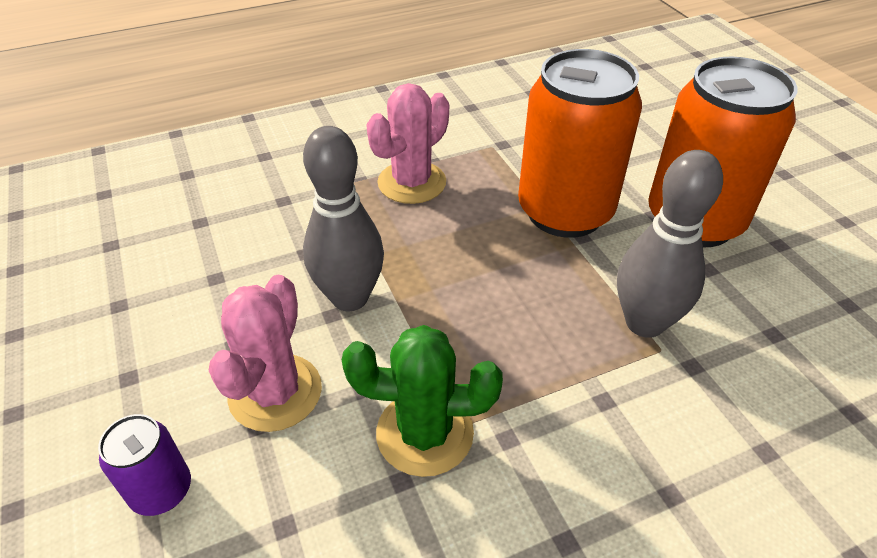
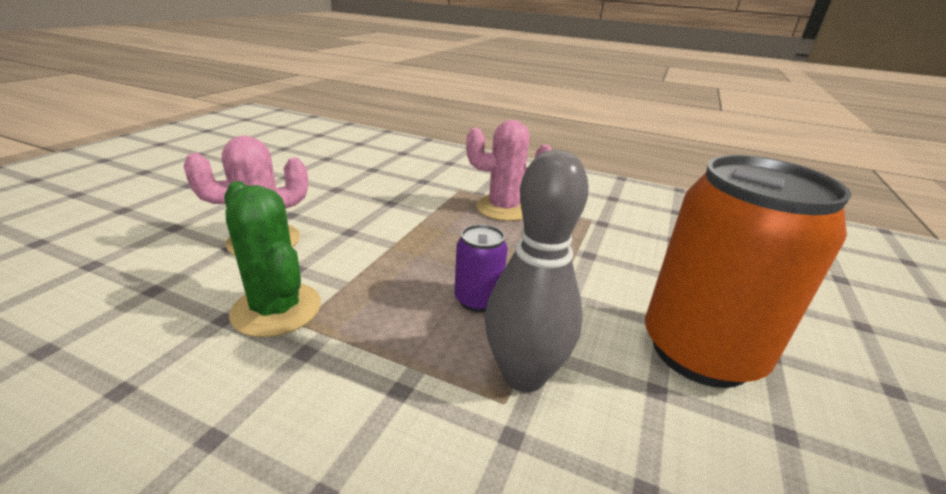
camera: 45 degrees right, 15 degrees down
purple can [98,414,191,516] -> purple can moved to [454,224,508,312]
grey bowling pin [303,126,384,311] -> none
orange can [518,49,642,238] -> none

